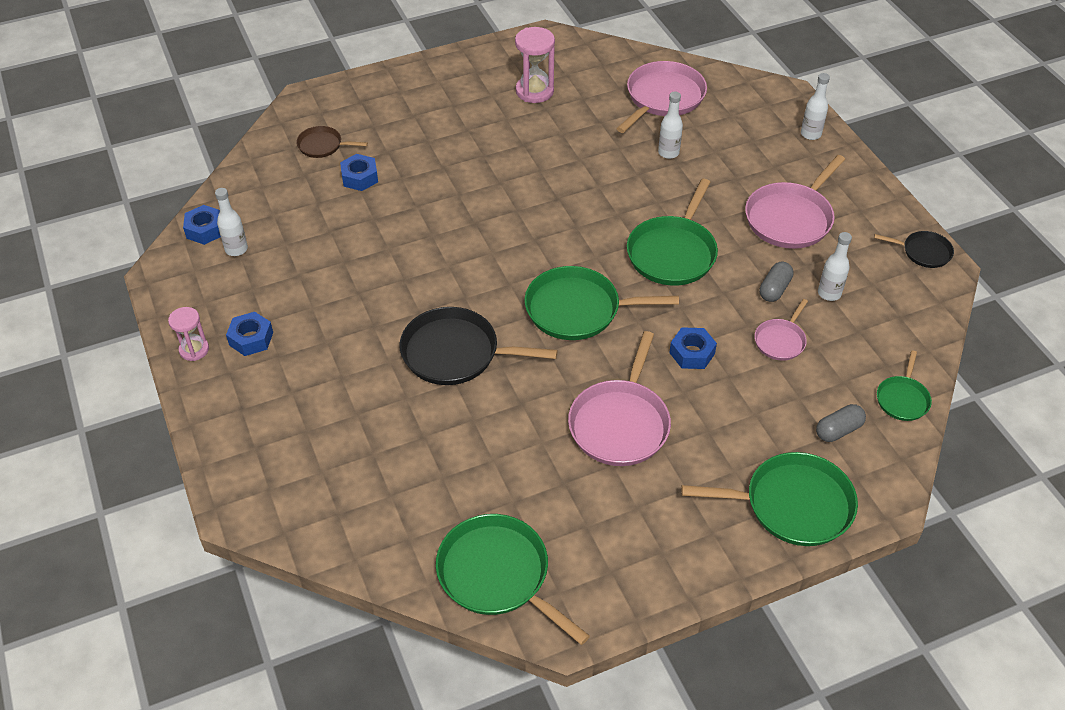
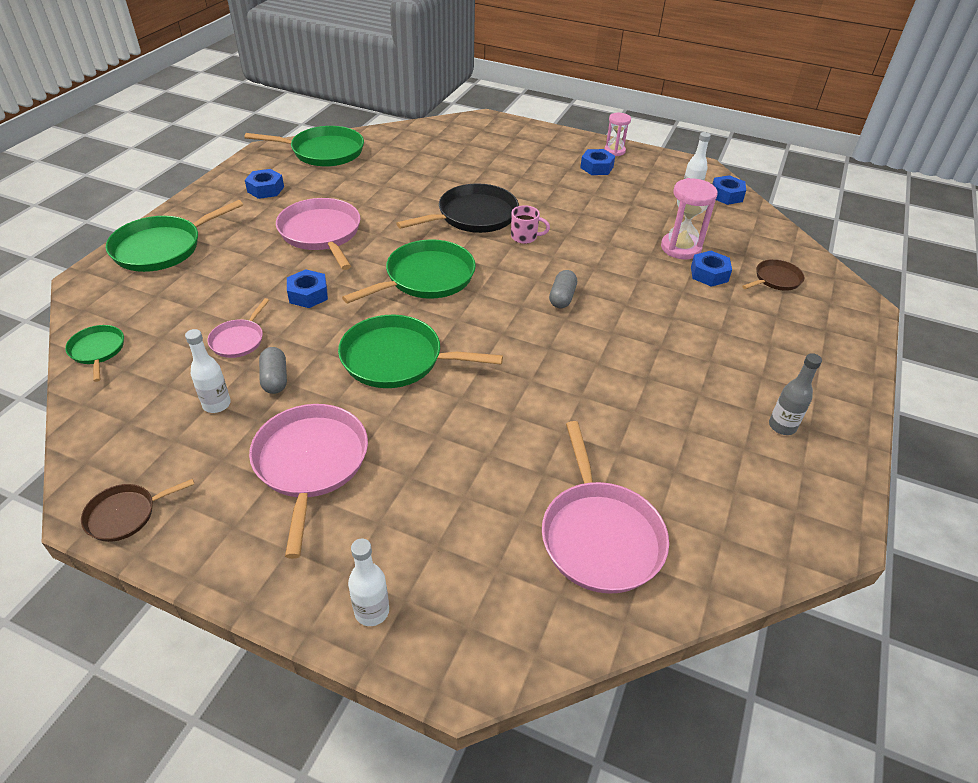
camera: 135 degrees right, 5 degrees down
pink hourglass [515,27,555,103] -> pink hourglass moved to [661,178,718,259]
green pan [627,179,718,286] -> green pan turned 60 degrees counterclockwise [338,315,503,388]
white bottle [658,92,683,159] -> none
pink pan [755,299,808,361] -> pink pan turned 150 degrees counterclockwise [207,298,269,358]
grey capsule [816,404,866,442] -> grey capsule moved to [549,270,577,308]
black pan [874,231,954,268] -> brown pan [81,479,194,542]
none -> blue nut [245,169,284,199]
none -> pink mug [511,205,550,244]
none -> grey bottle [769,353,822,435]

